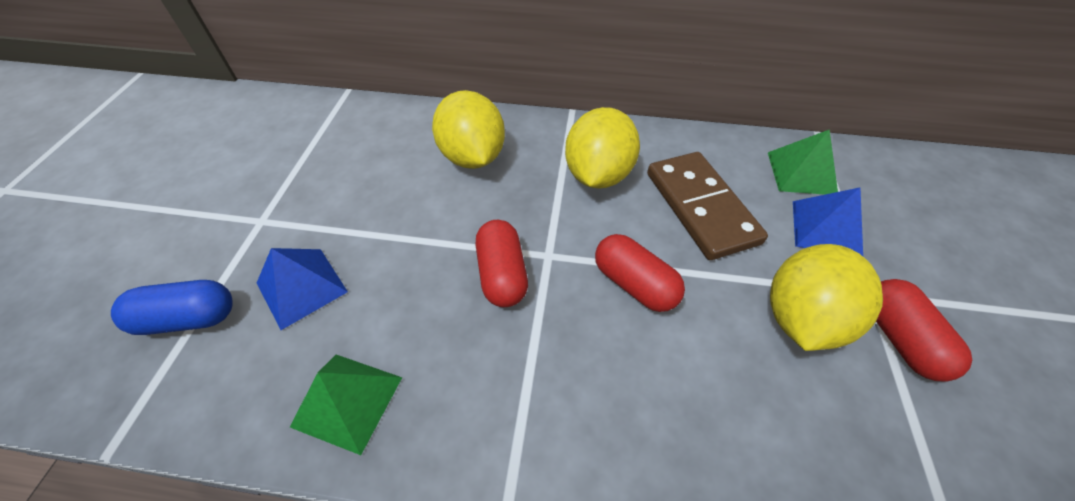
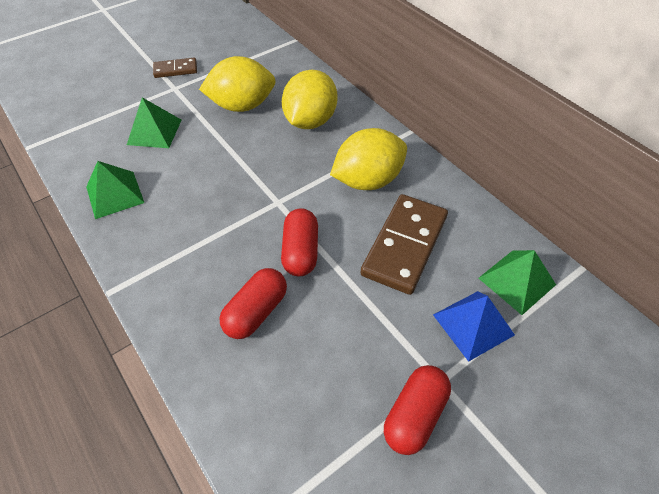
camera: 45 degrees right, 0 degrees up
blue capsule [111,280,233,335] -> none
blue pyramid [257,248,348,330] -> green pyramid [127,97,181,148]
red capsule [475,220,528,307] -> red capsule moved to [219,268,287,339]
yellow lemon [770,244,883,351] -> yellow lemon moved to [199,56,276,112]
none -> brown domino [153,58,197,78]

